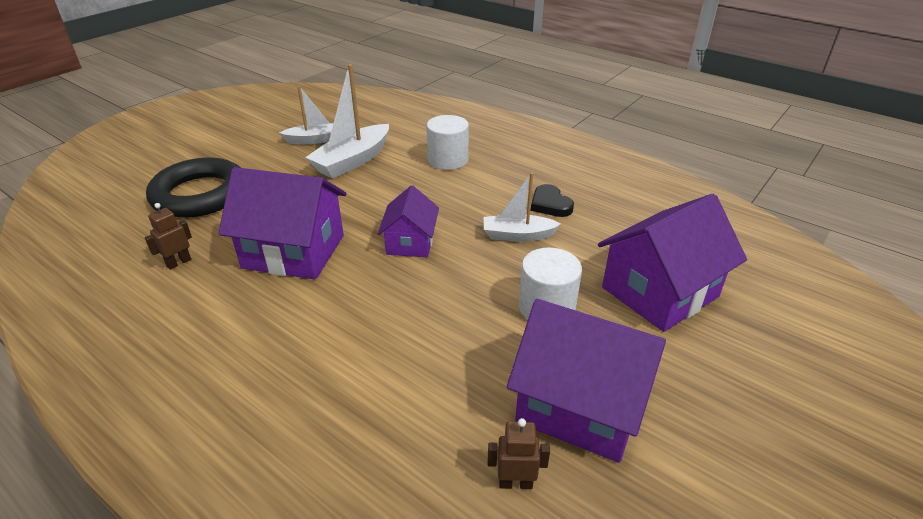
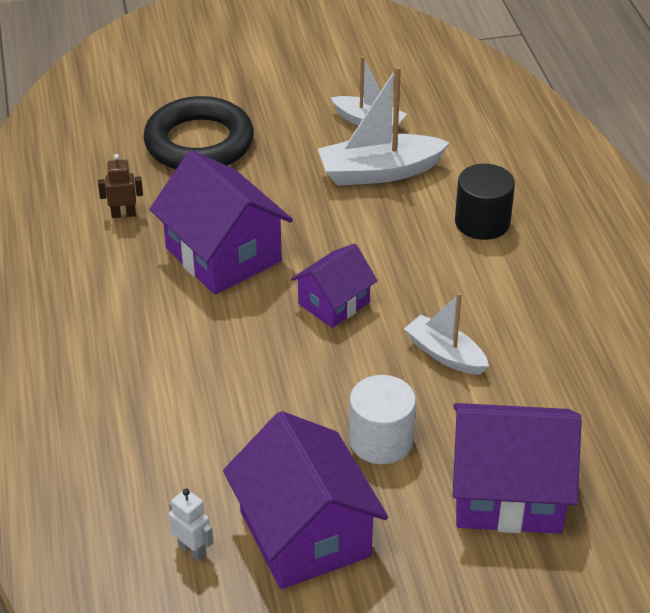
camera: 40 degrees right, 5 degrees up
white cylinder [426,115,469,170] -> black cylinder [455,164,515,240]
brown robot [488,418,550,489] -> white robot [169,488,213,561]
black heart [531,184,574,217] -> none

